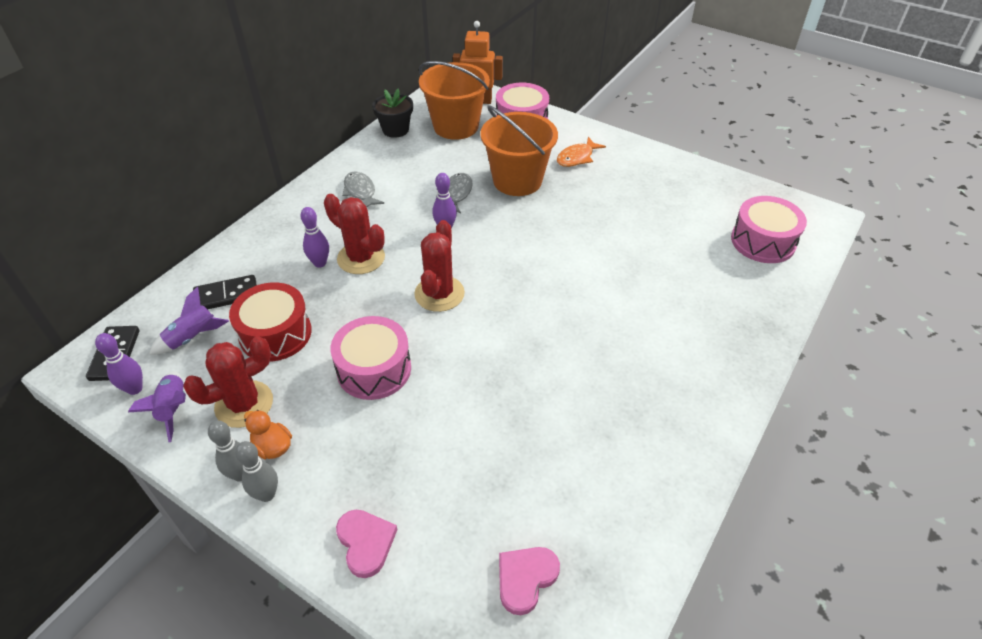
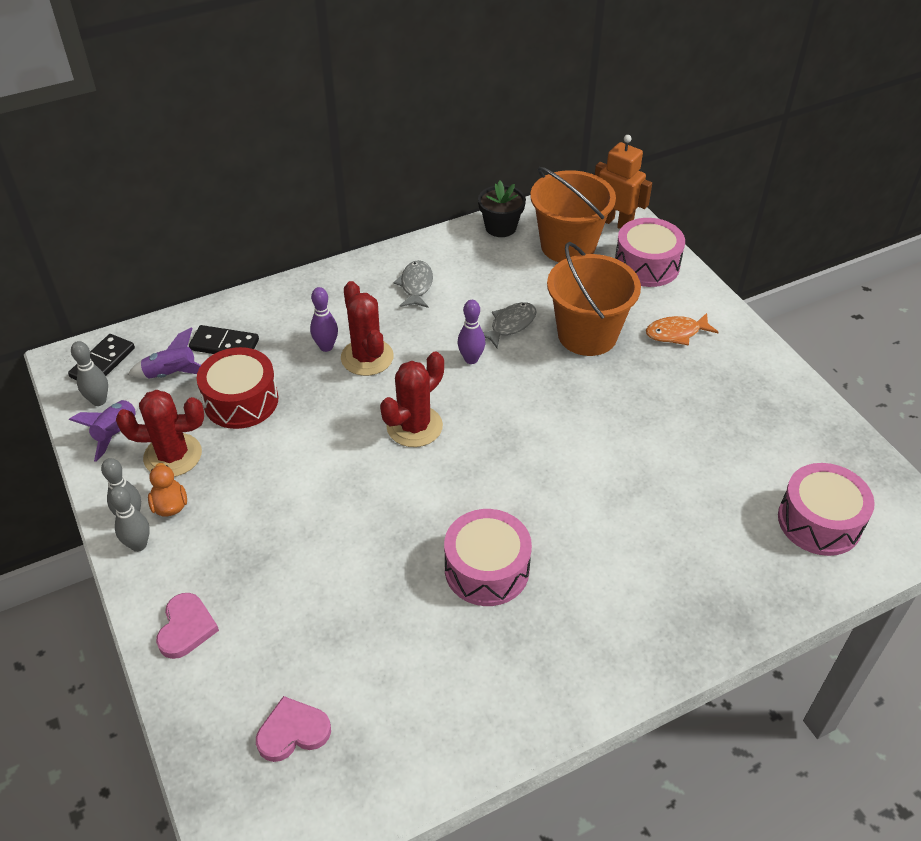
camera: 30 degrees right, 0 degrees up
purple bowling pin [95,333,143,395] -> grey bowling pin [71,341,108,406]
pink drum [330,316,411,400] -> pink drum moved to [444,509,532,606]

